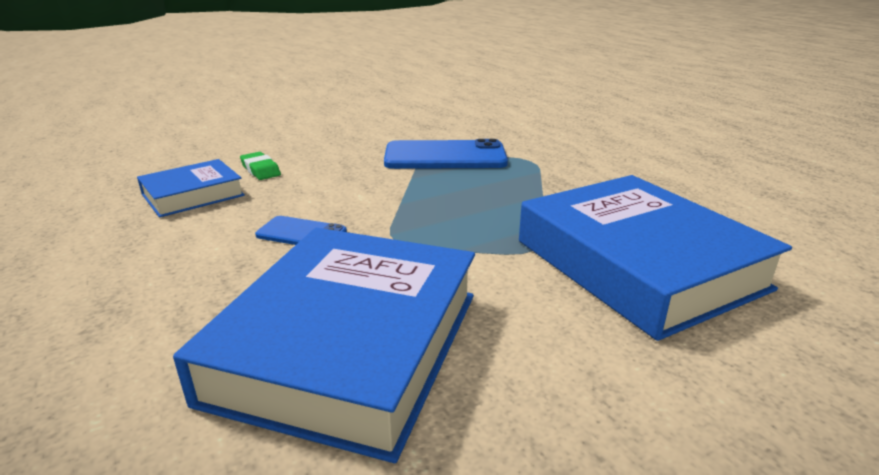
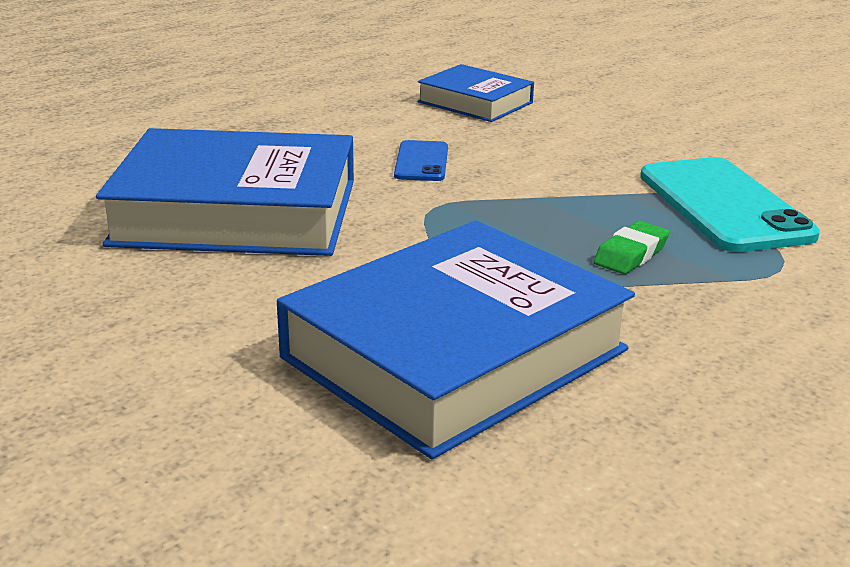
camera: 75 degrees right, 0 degrees up
green eraser [240,152,281,180] -> green eraser moved to [593,221,670,274]
blue phone [384,139,508,169] -> turquoise phone [640,157,820,252]

